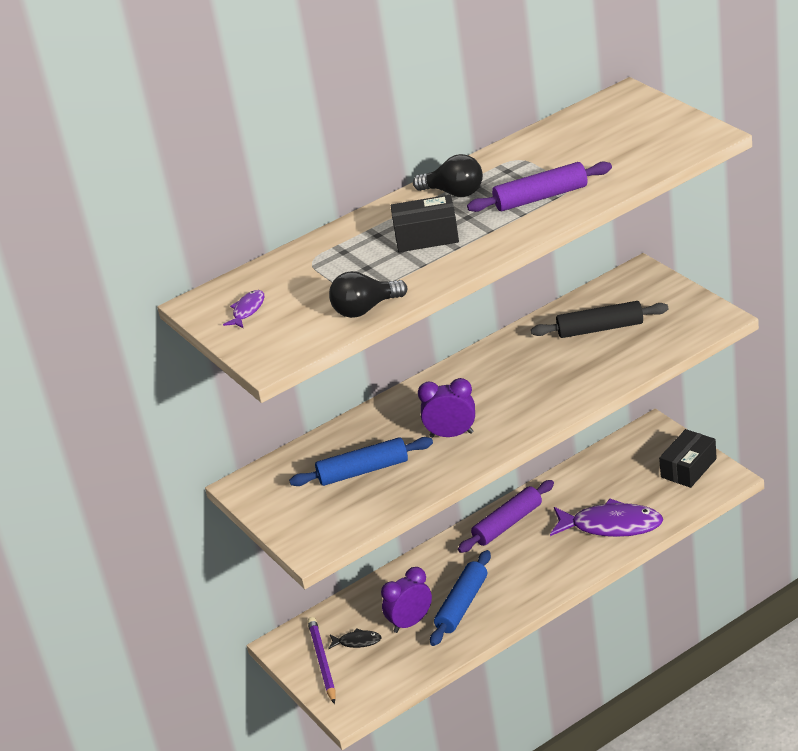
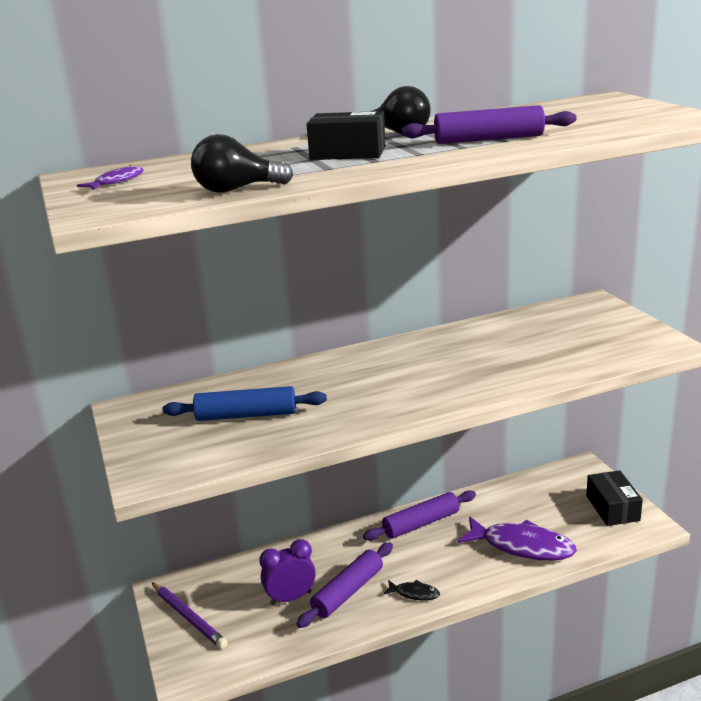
camera: 10 degrees right, 10 degrees down
purple pencil [307,617,336,704] -> purple pencil turned 135 degrees clockwise [152,582,228,649]
black fish [328,628,382,650] -> black fish moved to [383,580,440,601]
purple clock [418,378,475,438] -> none
blue rolling pin [430,550,491,646] -> purple rolling pin [297,542,393,628]
black rolling pin [531,301,668,338] -> none
black box [659,429,717,488] -> black box turned 60 degrees counterclockwise [586,470,643,526]

